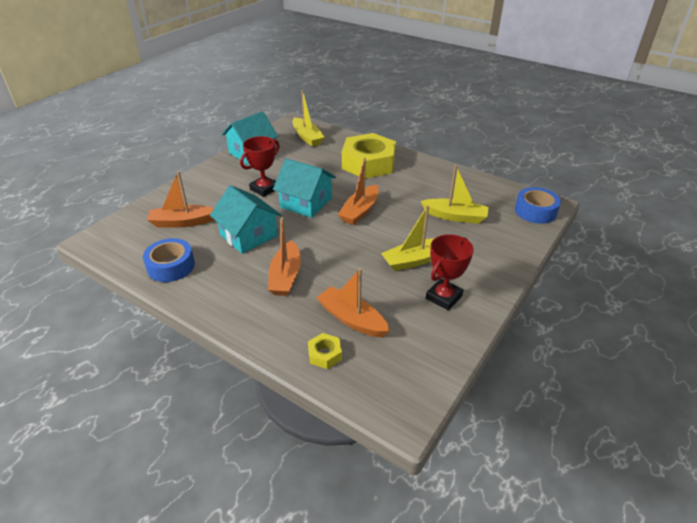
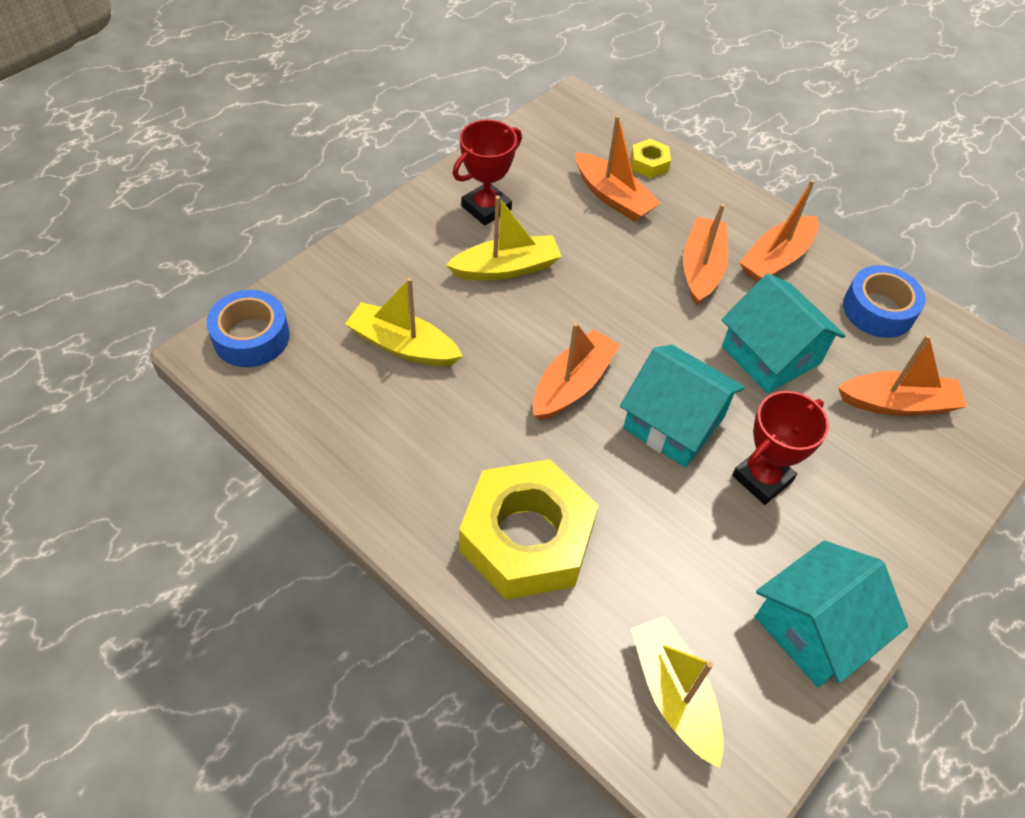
camera: 175 degrees left, 15 degrees up
none -> orange boat [739,179,819,282]

